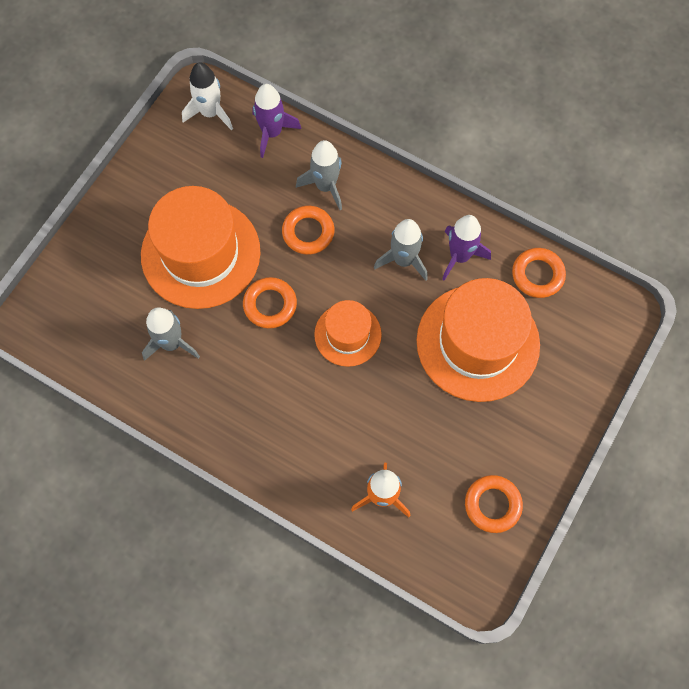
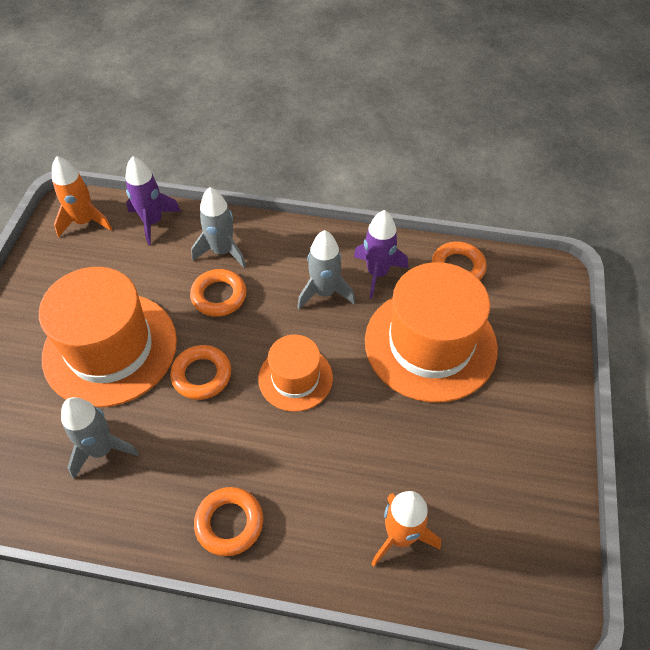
camera: 20 degrees left, 15 degrees down
white rocket [182,62,233,130] -> orange rocket [52,156,112,237]
orange ring [465,475,523,533] -> orange ring moved to [194,487,263,556]

